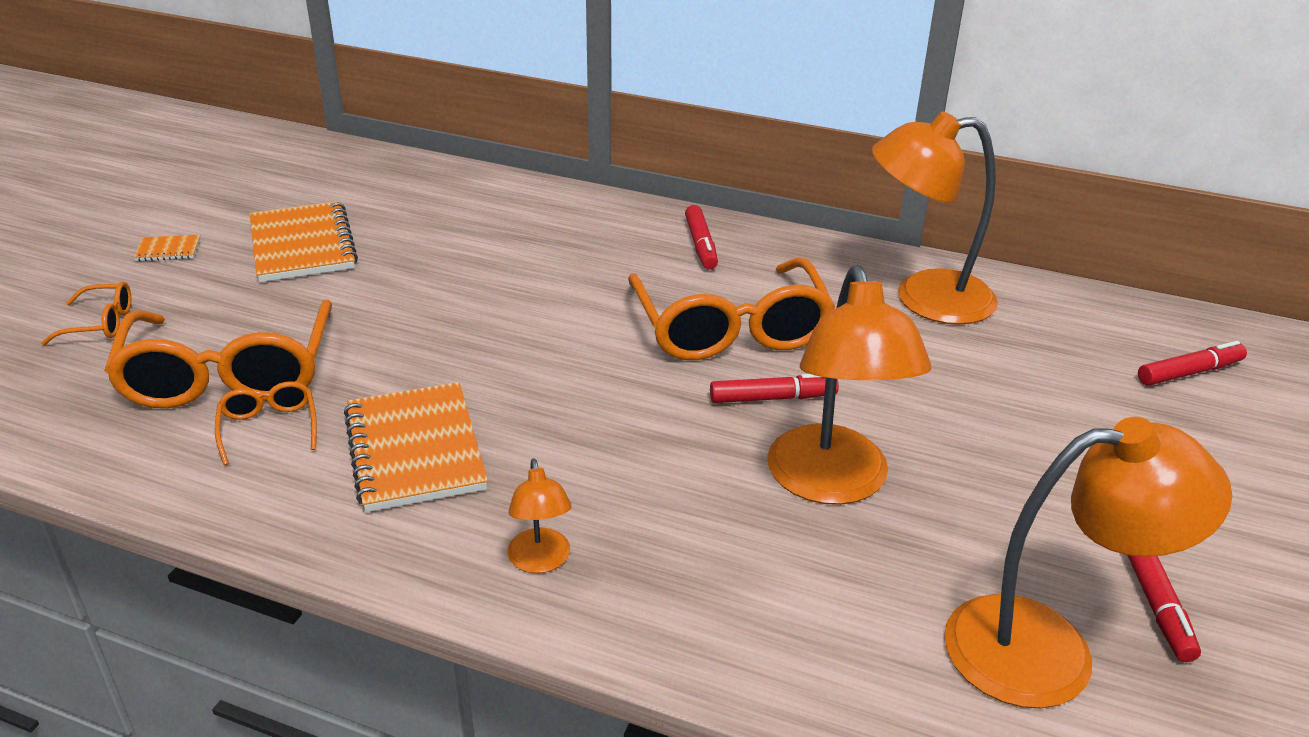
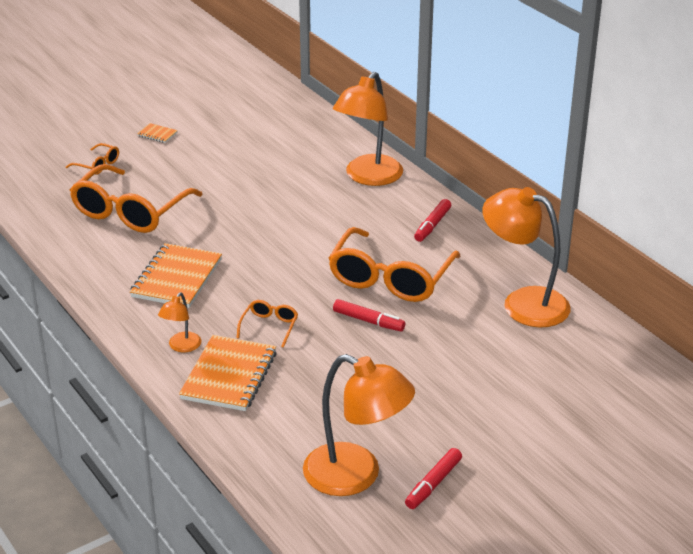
camera: 35 degrees right, 0 degrees up
orange glasses [215,381,317,465] -> orange glasses moved to [237,300,298,348]
orange notebook [250,201,358,282] -> orange notebook moved to [179,335,277,411]
orange lamp [767,265,931,505] -> orange lamp moved to [333,72,403,186]
red marker [1138,341,1247,386] -> none

